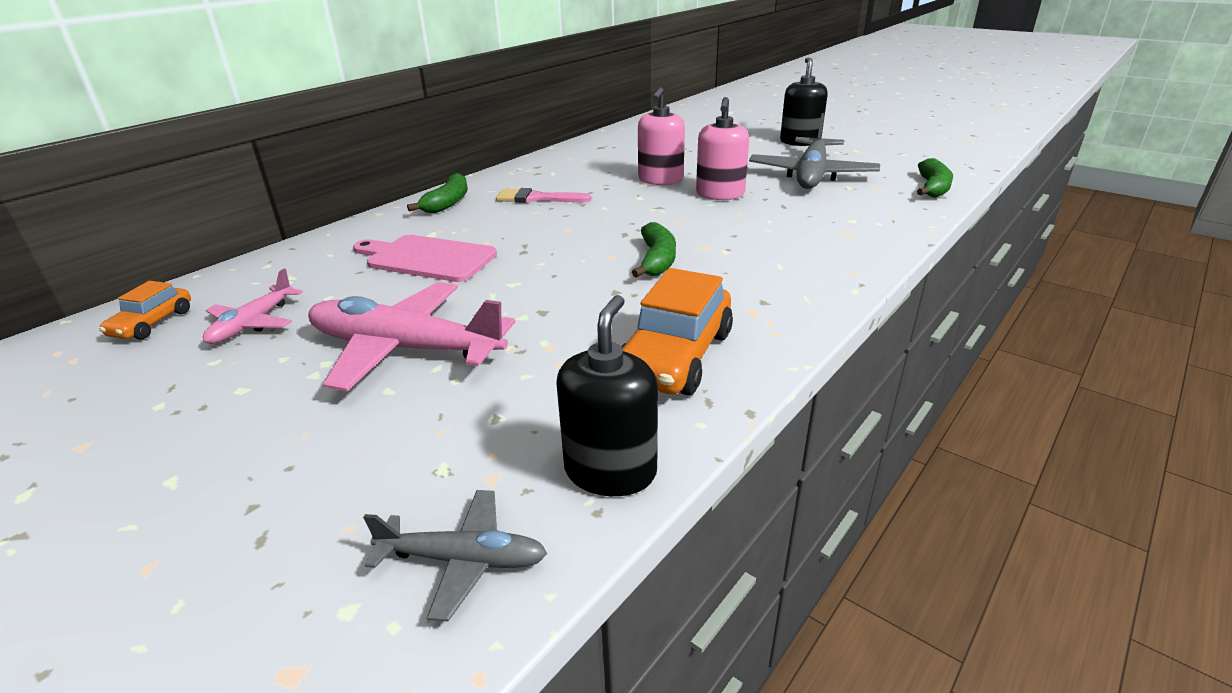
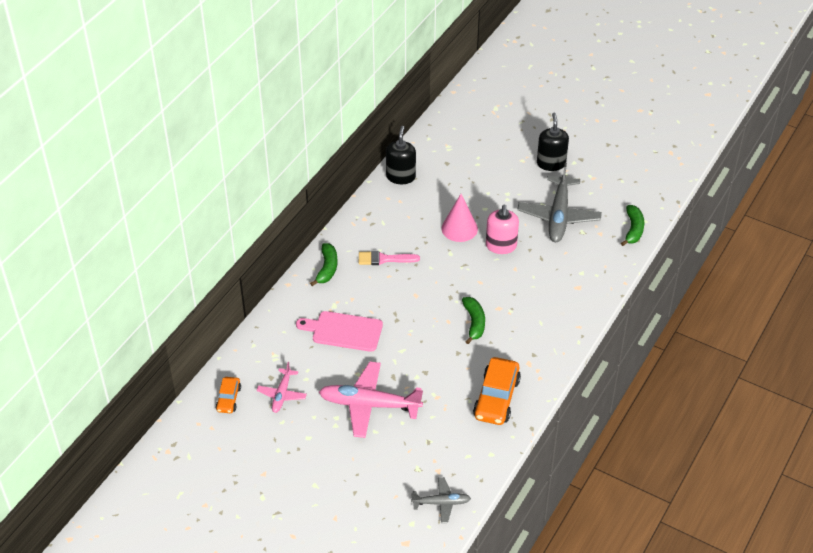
camera: 10 degrees left, 15 degrees up
black soap dispenser [556,295,658,496] -> black soap dispenser moved to [386,126,416,184]
pink soap dispenser [638,87,685,185] -> pink cone [441,194,478,242]

